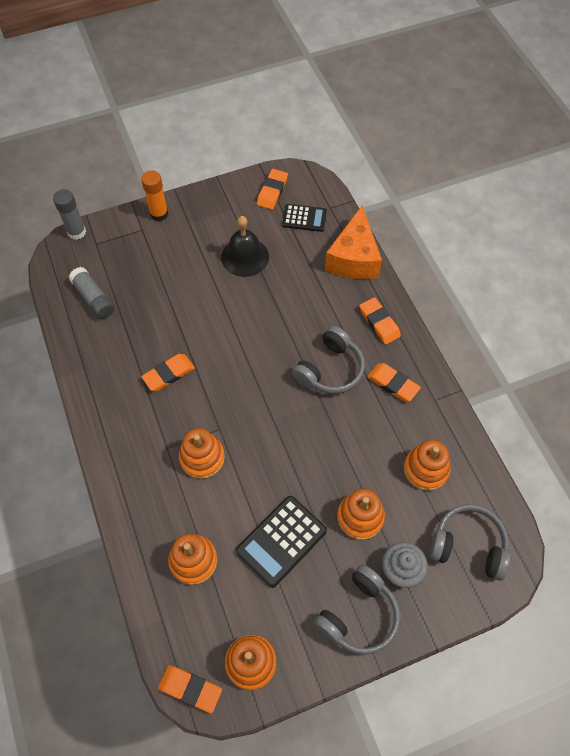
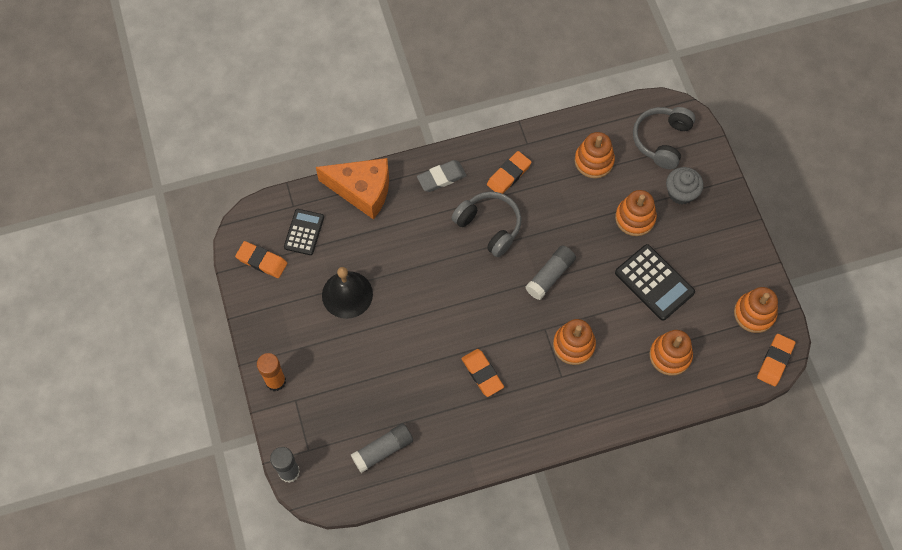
camera: 85 degrees left, 5 degrees up
grey headphones [314,565,400,654] -> none
orange eraser [359,297,401,345] -> grey eraser [417,160,467,192]
none -> grey glue stick [525,245,576,300]

